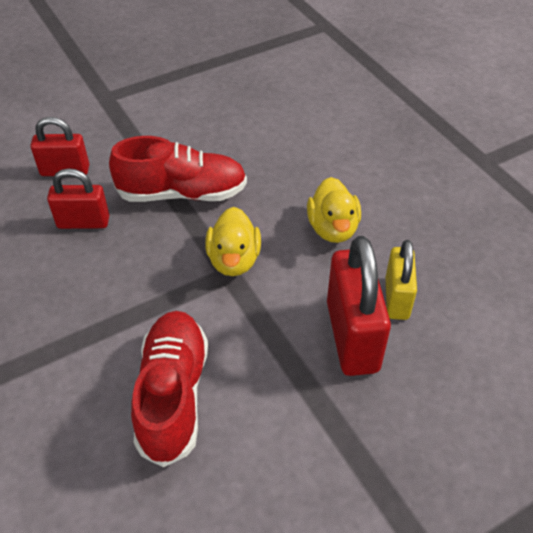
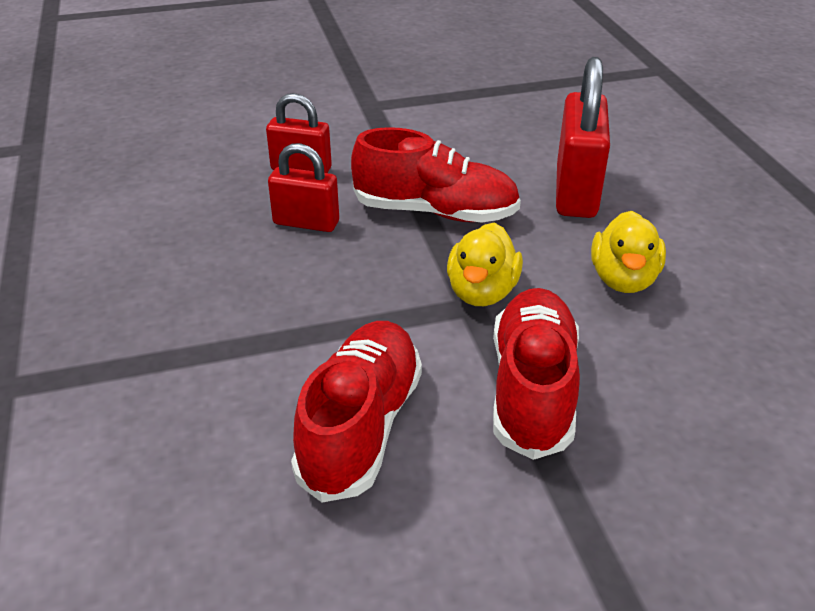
camera: 15 degrees right, 10 degrees down
red padlock [327,236,391,376] -> red padlock moved to [556,57,610,218]
yellow padlock [386,240,417,320] -> none
none -> red shoe [493,288,580,460]

